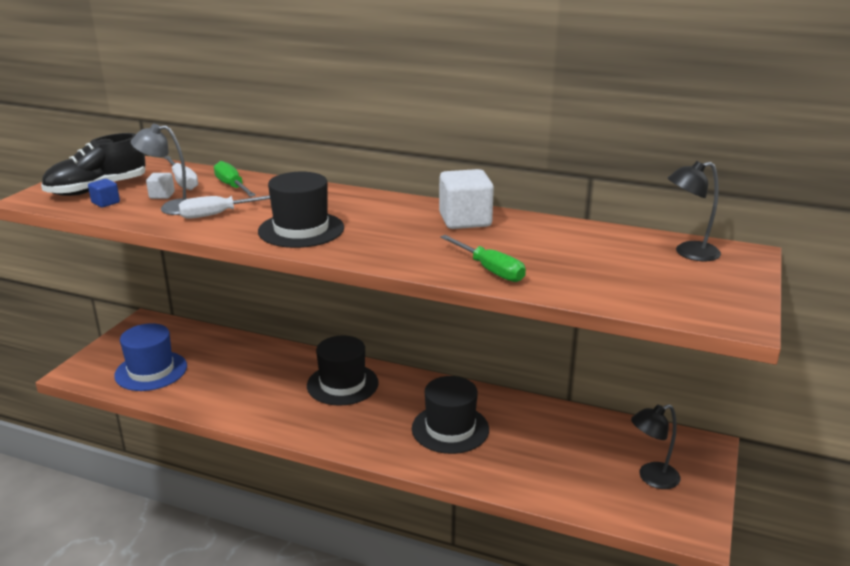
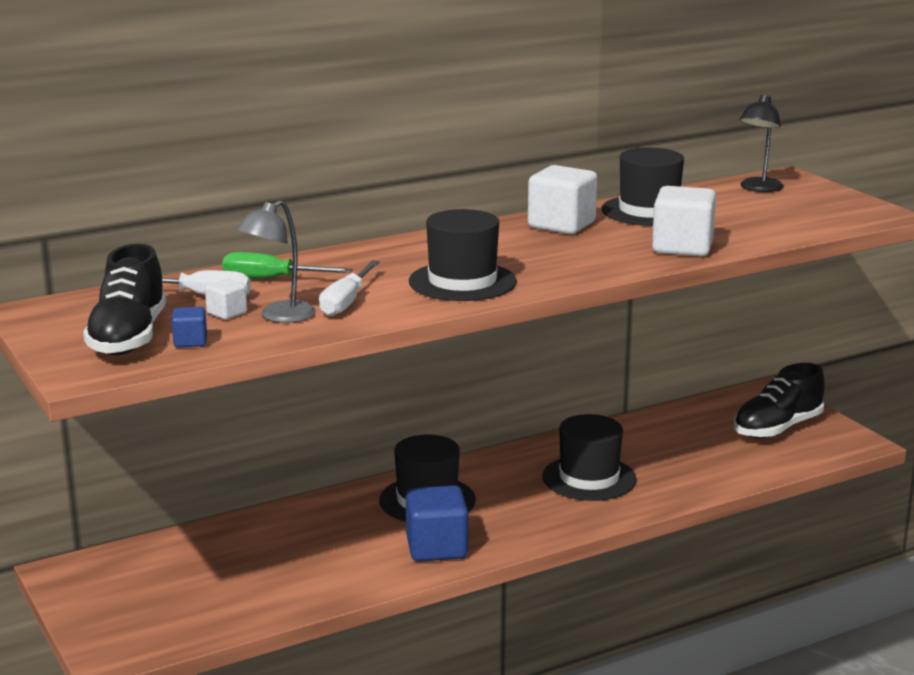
camera: 50 degrees left, 5 degrees down
blue hat [114,323,187,391] -> none
green screwdriver [440,235,526,282] -> white cube [652,186,716,256]
black lamp [631,404,681,489] -> black shoe [734,363,825,438]
none -> blue cube [406,485,468,562]
none -> black hat [602,147,684,226]

